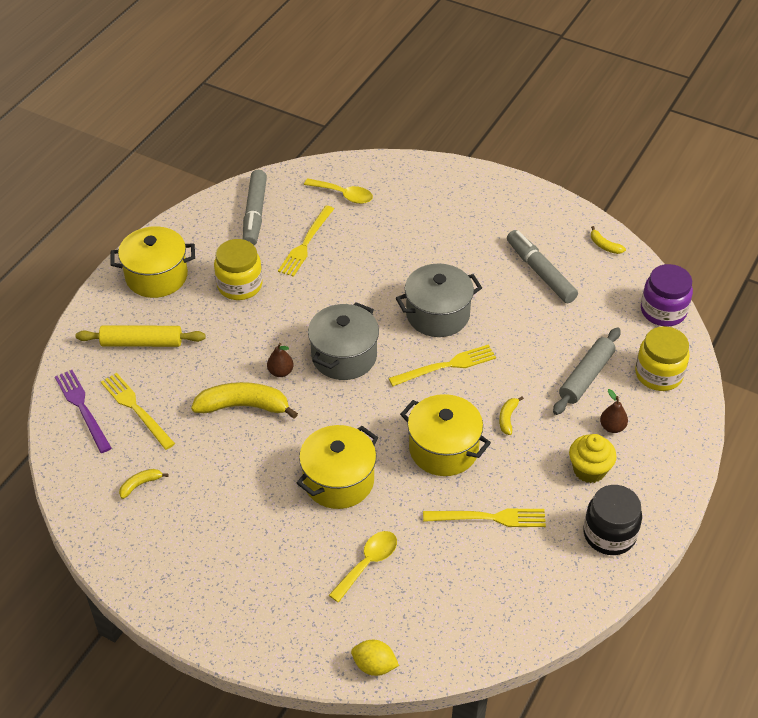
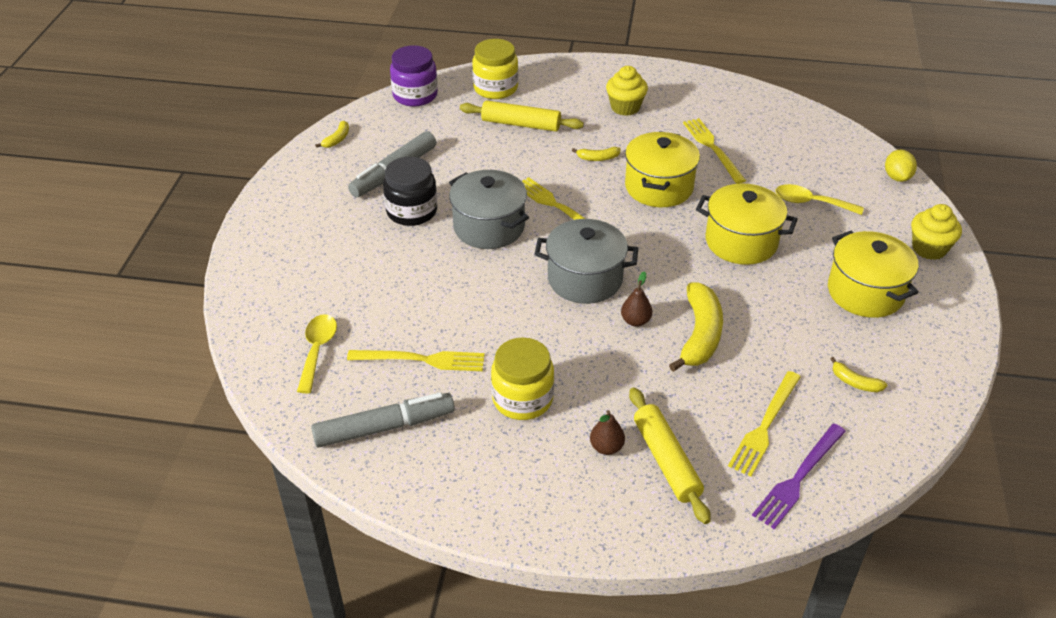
camera: 110 degrees left, 5 degrees down
yellow pot [110,226,195,298] -> yellow pot moved to [828,231,919,318]
yellow banana [191,382,298,419] -> yellow banana turned 150 degrees counterclockwise [669,283,723,372]
grey rolling pin [553,327,621,415] -> yellow rolling pin [460,100,584,132]
black jar [583,485,642,555] -> black jar moved to [383,157,437,226]
brown pear [600,389,628,433] -> brown pear moved to [590,410,625,455]
none -> yellow cupcake [911,204,962,260]

